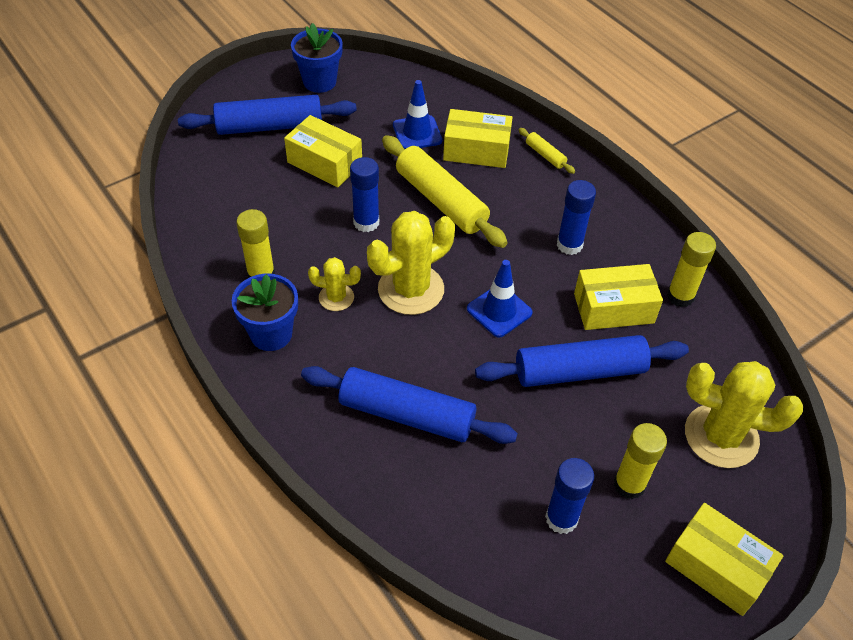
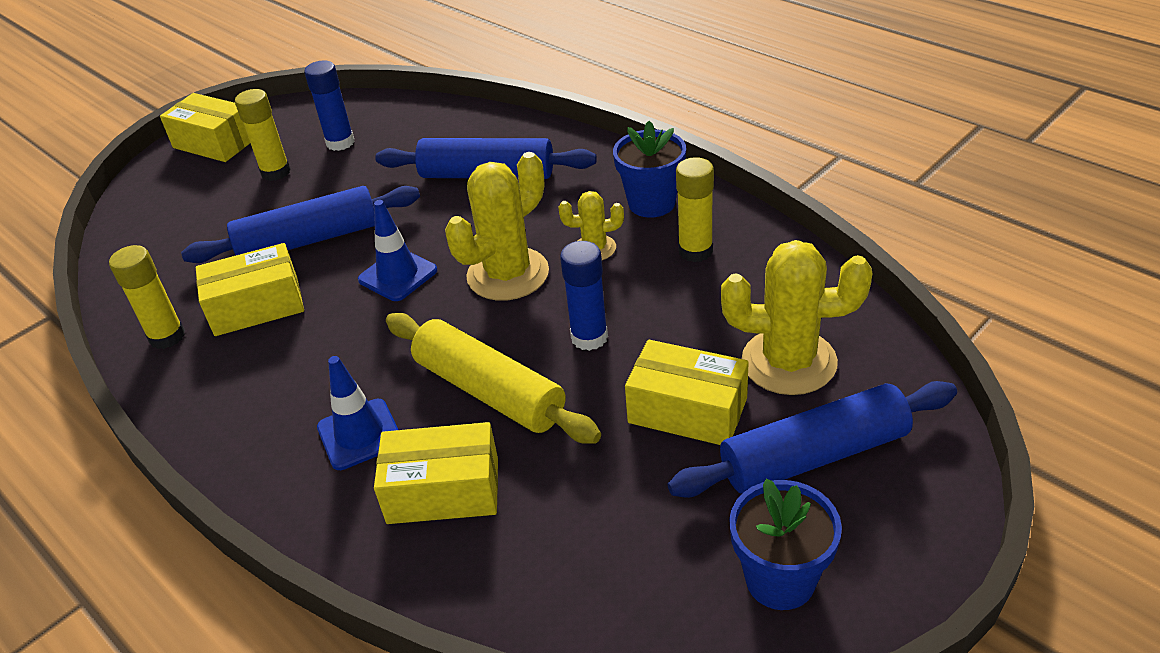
camera: 175 degrees right, 10 degrees down
blue traffic cone [393,80,442,149] -> blue traffic cone moved to [317,356,398,470]
yellow rolling pin [519,128,575,174] -> none
blue glue stick [557,180,596,255] -> none
yellow cactus [685,361,803,468] -> yellow cactus moved to [721,240,872,395]

